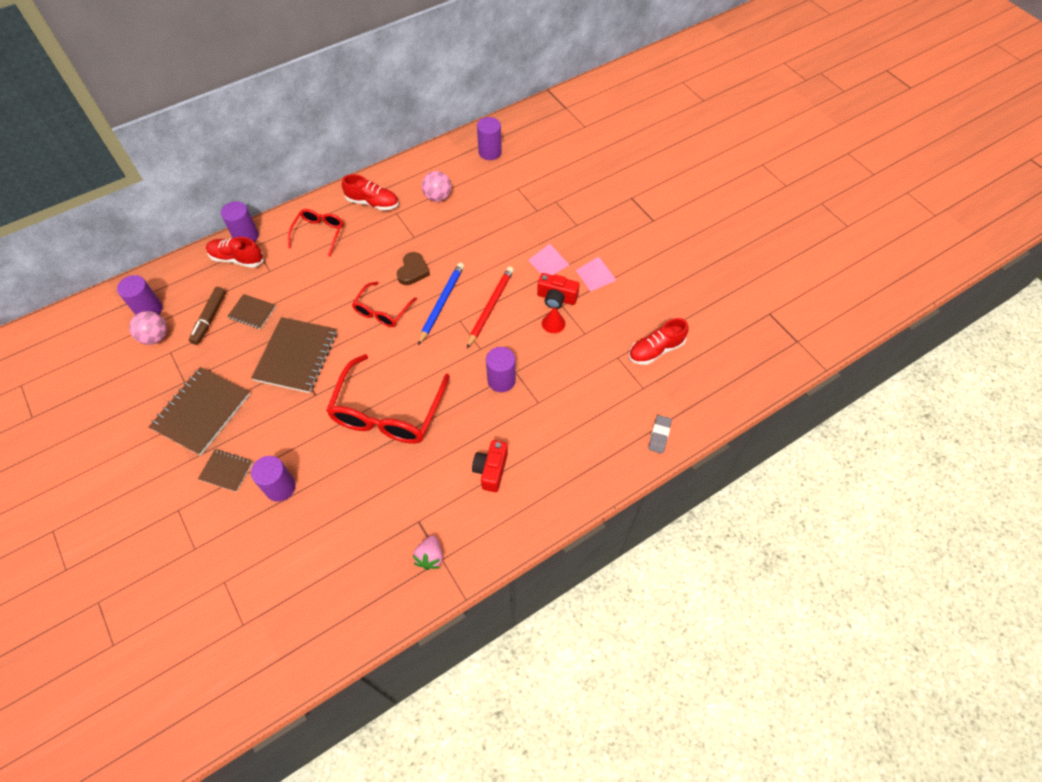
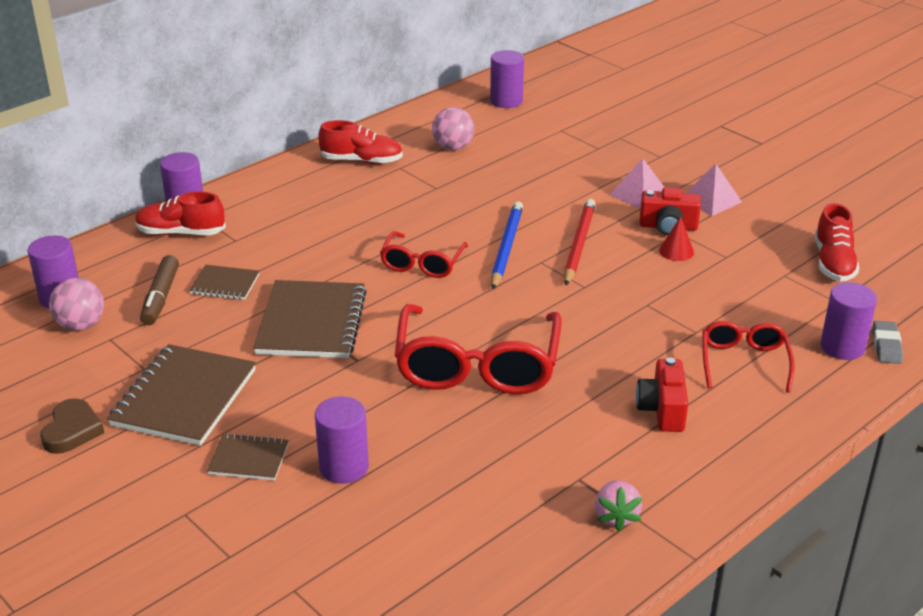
camera: 10 degrees left, 25 degrees down
red glasses [288,209,343,257] -> red glasses moved to [702,321,795,393]
brown heart [397,252,430,285] -> brown heart moved to [40,398,104,454]
purple cylinder [486,347,516,392] -> purple cylinder moved to [820,282,877,360]
red shoe [629,318,689,365] -> red shoe turned 45 degrees counterclockwise [815,203,859,281]

